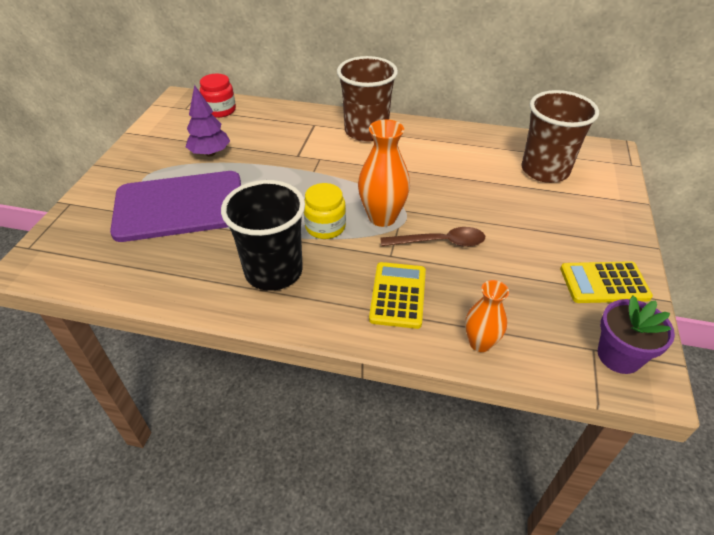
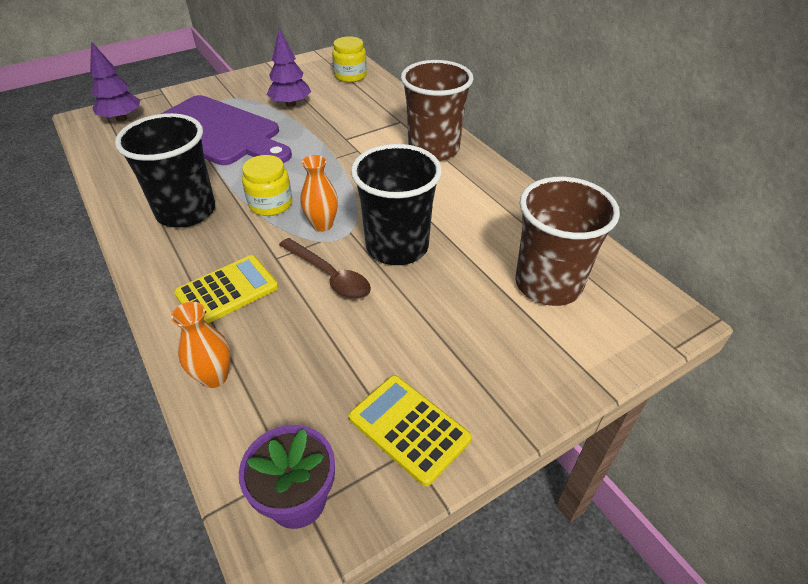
camera: 45 degrees right, 0 degrees up
red jar [200,74,236,118] -> yellow jar [332,36,367,82]
orange vase [358,119,410,227] -> orange vase [300,155,338,232], size x0.64
none -> purple tree [90,41,140,121]
none -> black cup [351,144,442,265]

